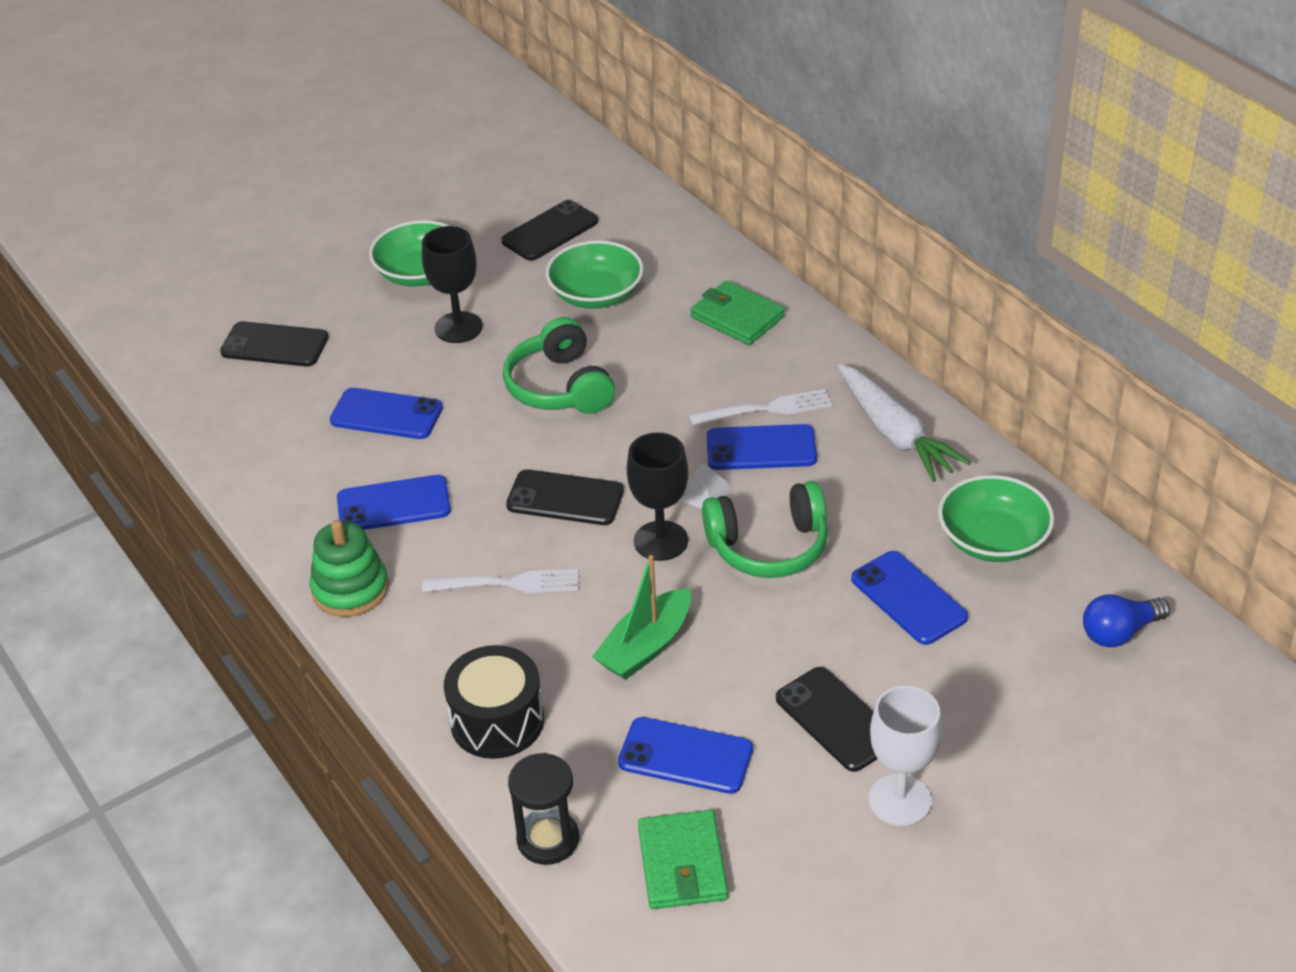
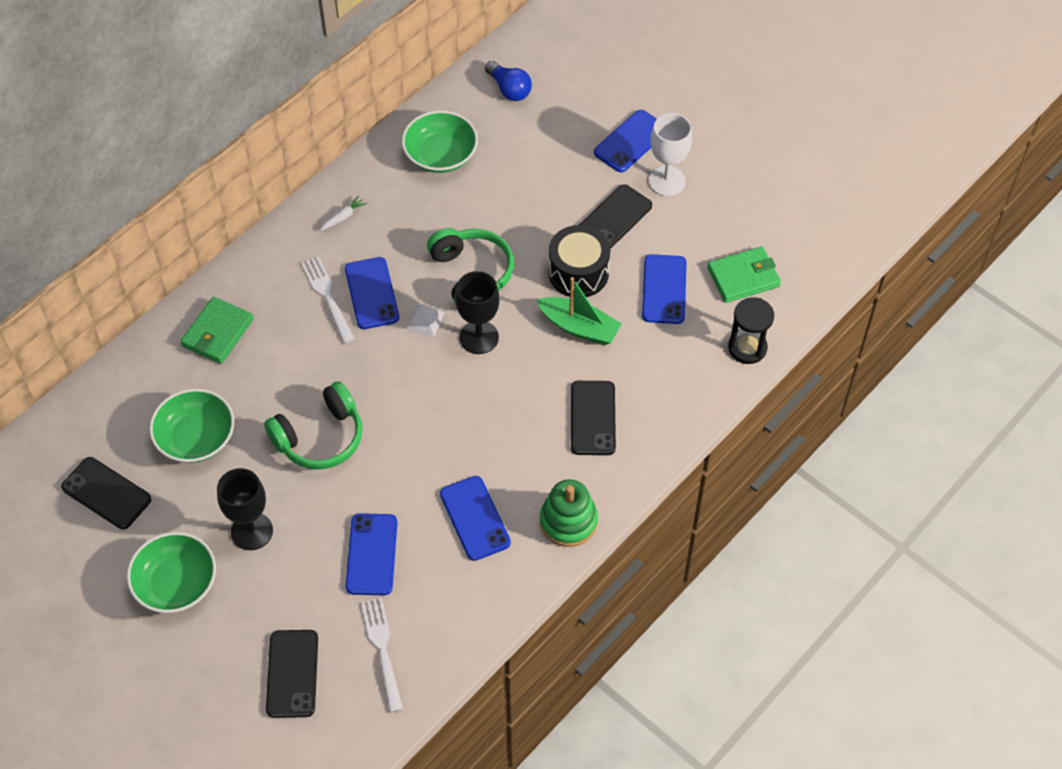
camera: 105 degrees left, 15 degrees up
white fork [422,569,578,593] -> white fork moved to [361,598,403,713]
black drum [444,645,544,759] -> black drum moved to [549,225,610,298]
black phone [506,469,624,525] -> black phone moved to [571,381,616,455]
white carrot [838,364,971,482] -> white carrot [320,196,367,231], size x0.40
blue phone [851,551,968,645] -> blue phone moved to [594,110,657,172]

